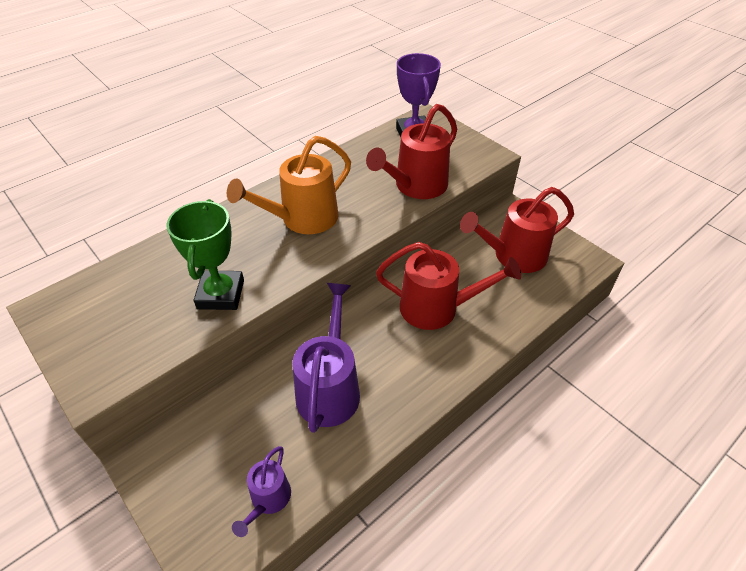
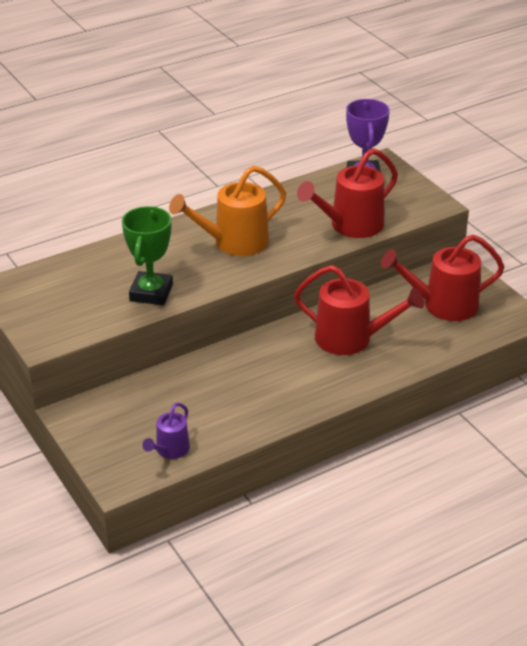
camera: 10 degrees right, 10 degrees down
purple watering can [292,283,360,433] -> none

